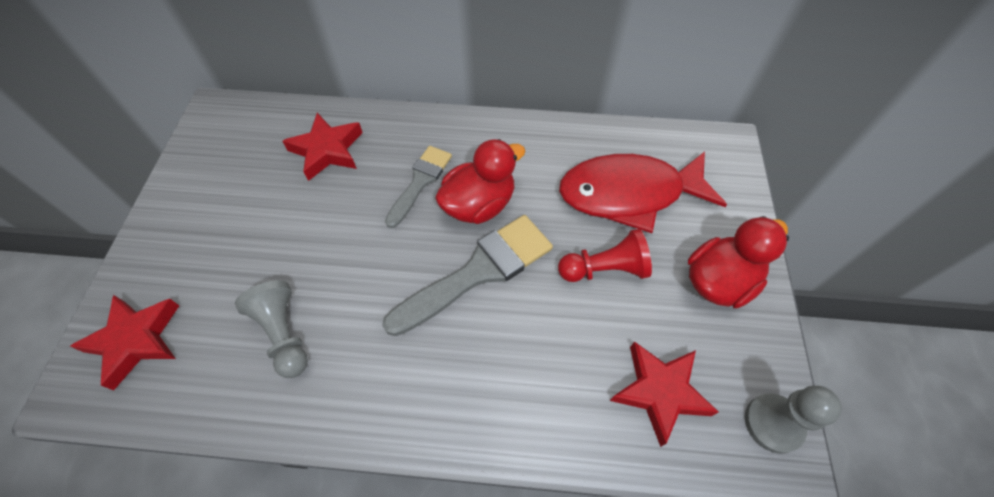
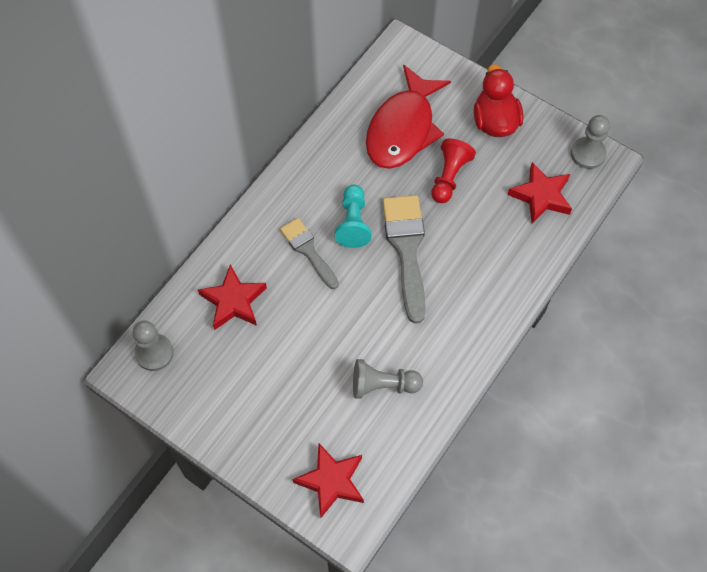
camera: 60 degrees left, 5 degrees up
red duck [435,139,525,224] -> turquoise pawn [335,185,371,248]
none -> grey pawn [132,321,174,371]

